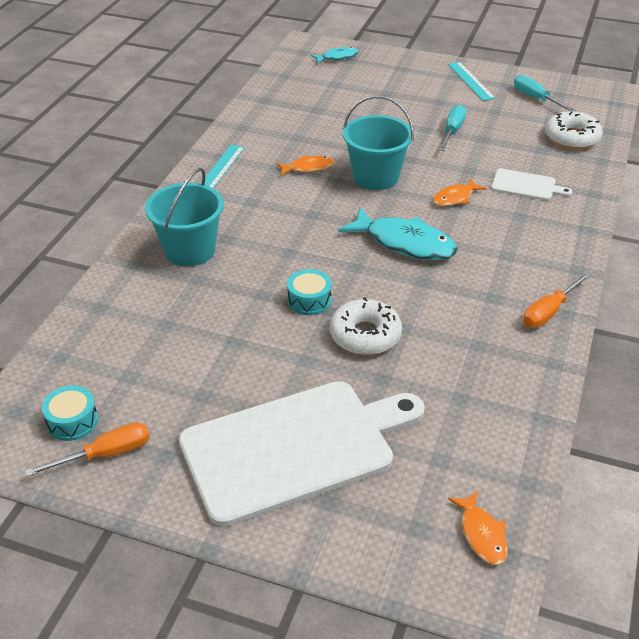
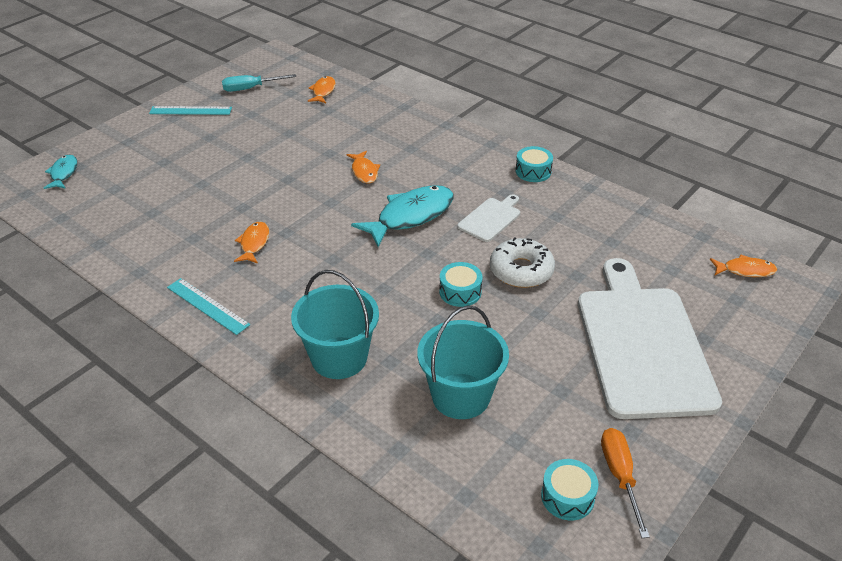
camera: 70 degrees left, 0 degrees up
turquoise bucket [343,95,414,190] -> turquoise bucket moved to [417,305,509,419]
turquoise screwdriver [439,105,466,151] -> none
white cutting board [491,168,573,201] -> white cutting board moved to [457,194,520,242]
orange screwdriver [523,272,591,328] -> turquoise drum [515,146,553,182]
white donut [545,111,603,149] -> orange fish [308,76,336,103]

